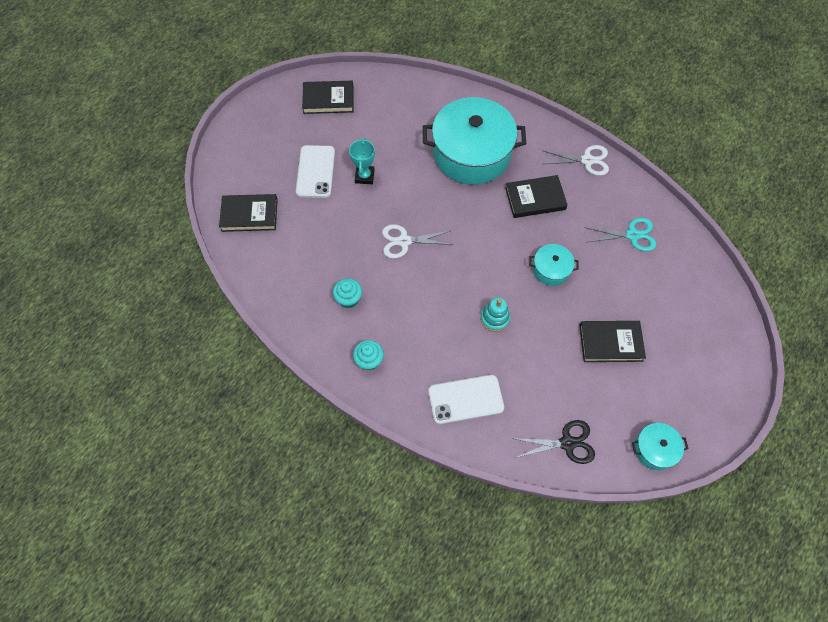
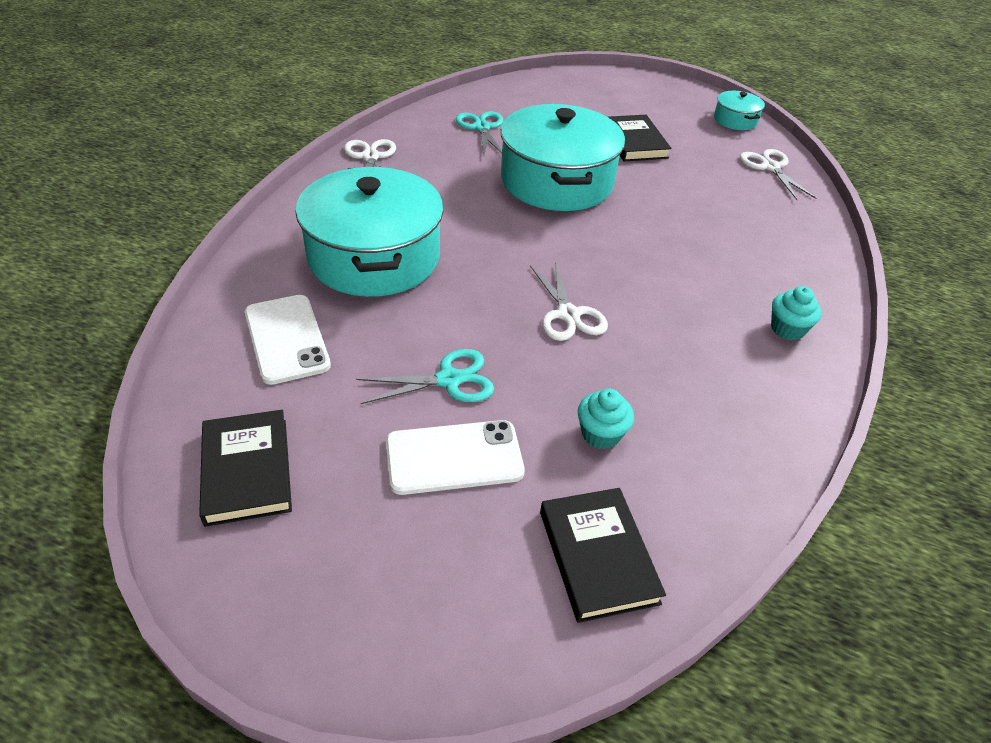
camera: 105 degrees left, 20 degrees down
turquoise cupcake [333,278,362,308] -> turquoise cupcake moved to [578,388,634,449]
turquoise trophy [349,138,375,184] -> turquoise scissors [356,349,494,404]
white phone [428,375,504,424] -> white phone moved to [245,295,331,385]
turquoise stacking toy [480,297,510,332] -> none
black book [505,175,567,218] -> none
black scissors [512,420,595,464] -> white scissors [740,149,817,200]
turquoise pot [529,244,578,286] -> turquoise pot [501,104,625,211], size x2.24

